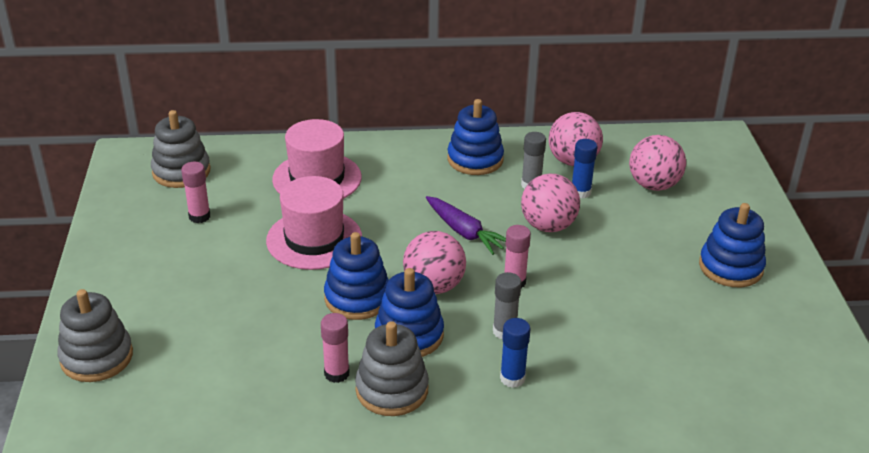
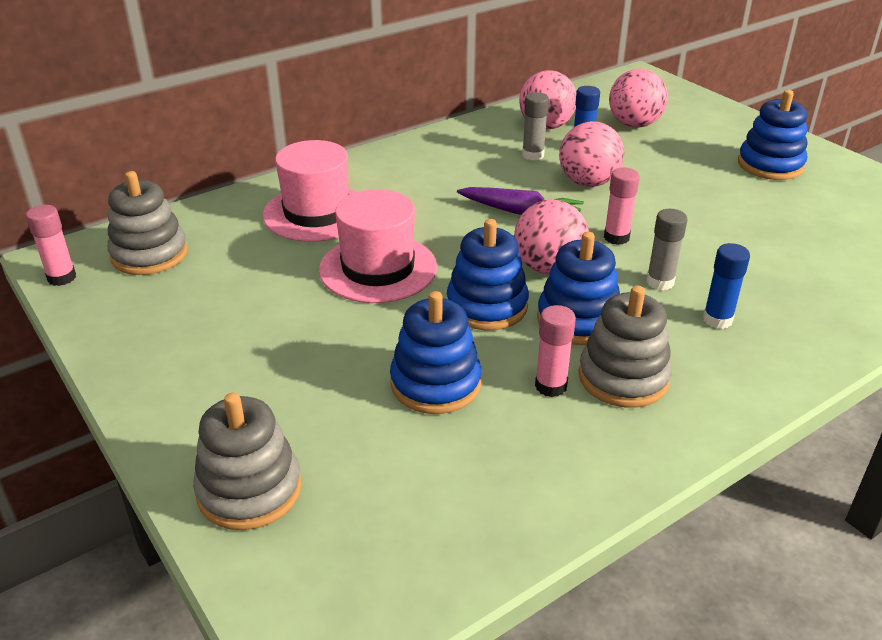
camera: 30 degrees left, 0 degrees up
pink glue stick [181,162,210,223] -> pink glue stick moved to [26,205,76,286]
blue stacking toy [447,99,504,175] -> blue stacking toy moved to [390,291,482,414]

